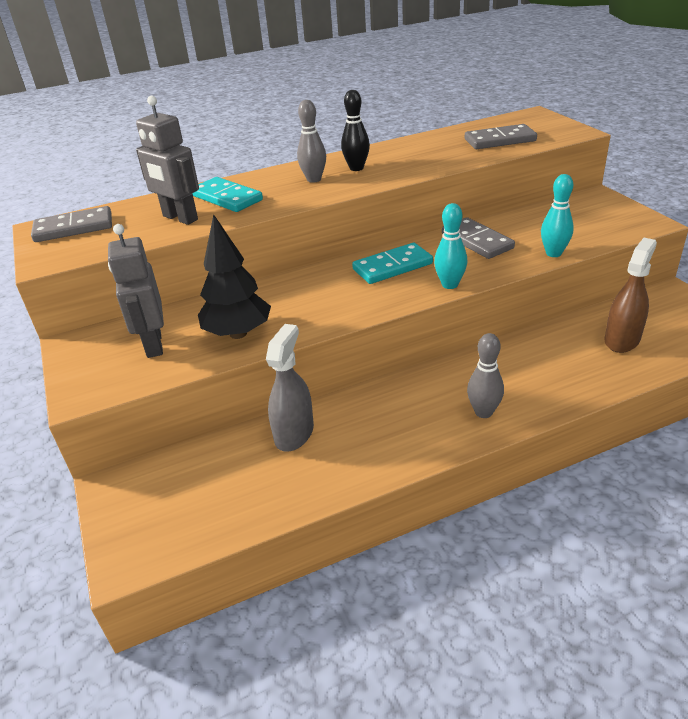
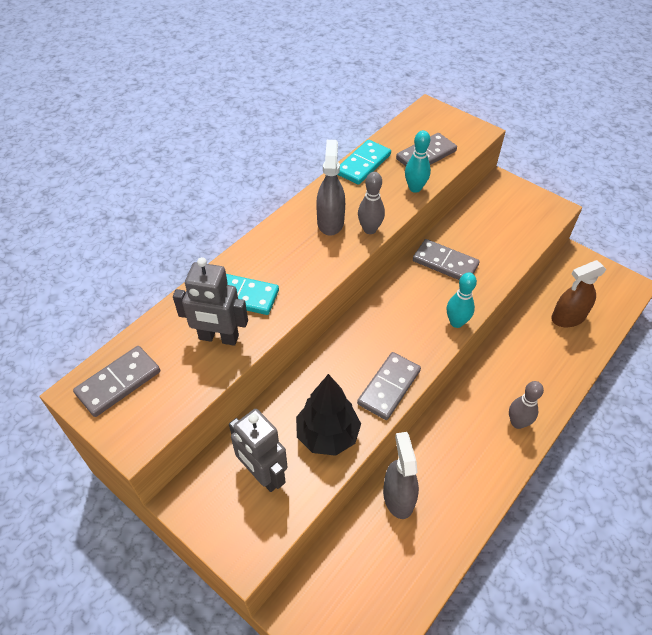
camera: 30 degrees left, 15 degrees up
grey bowling pin [297,100,326,183] -> grey bowling pin moved to [358,172,385,234]
black bowling pin [341,90,370,171] -> grey spray bottle [316,140,345,236]
turquoise domino [352,243,433,284] -> turquoise domino moved to [337,140,391,185]
turquoise bowling pin [541,174,574,257] -> turquoise bowling pin moved to [405,130,431,193]
brown spray bottle [604,238,657,353] -> brown spray bottle turned 120 degrees counterclockwise [551,260,607,327]
none -> grey domino [357,352,421,420]

